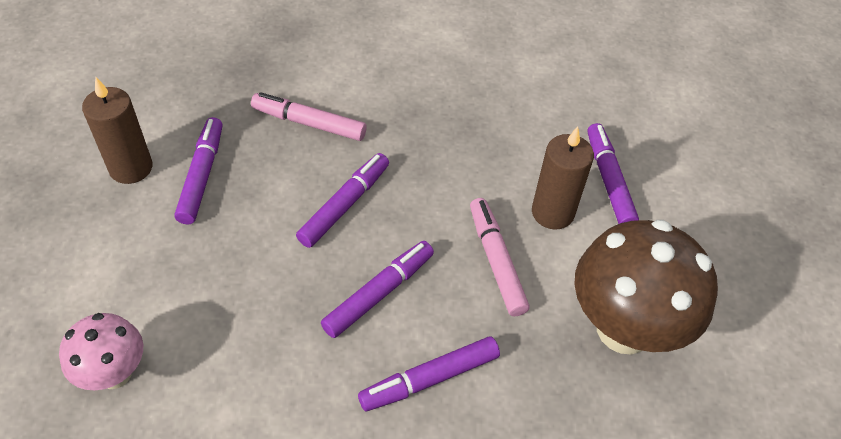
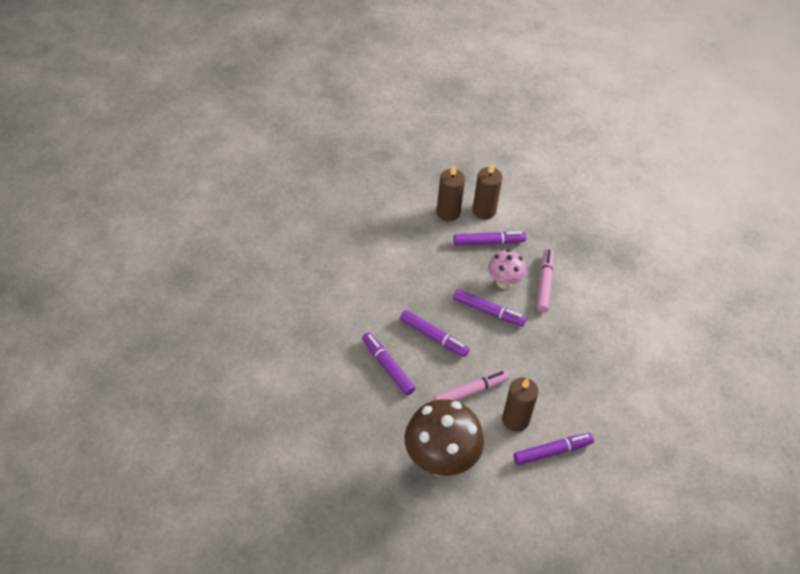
camera: 80 degrees right, 0 degrees up
pink mushroom [59,313,143,390] -> pink mushroom moved to [488,249,526,289]
none -> brown candle [436,165,465,221]

